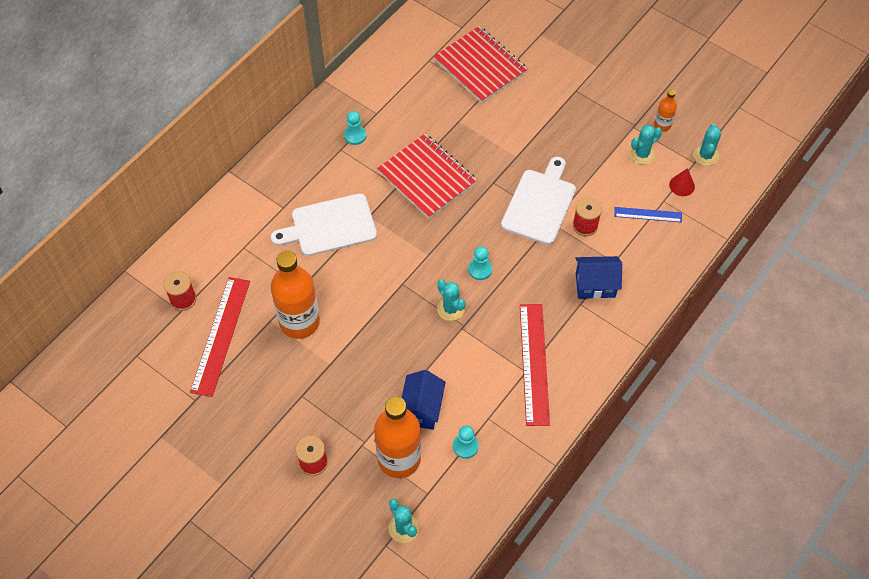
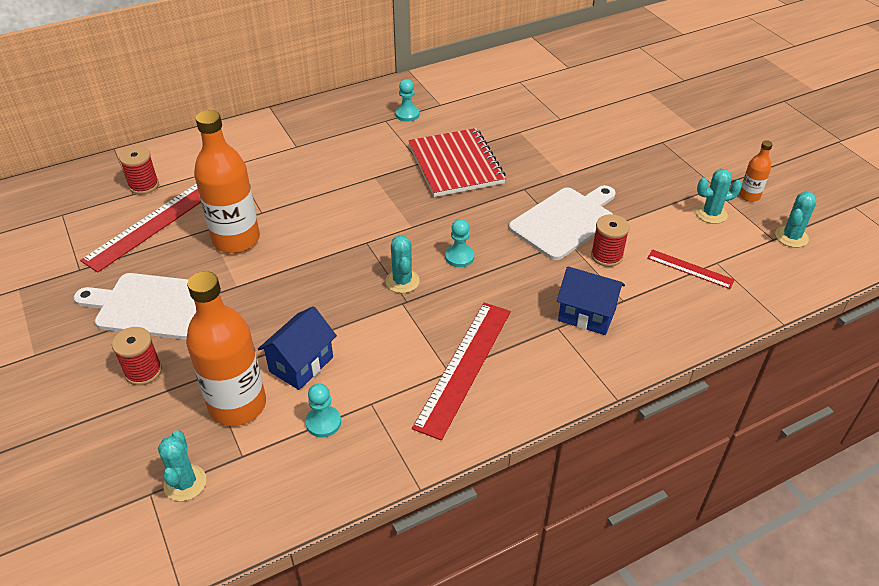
camera: 25 degrees right, 15 degrees down
white cutting board [271,193,377,256] -> white cutting board moved to [74,273,196,340]
red notebook [433,26,528,103] -> none
blue ruler [614,207,682,222] -> red ruler [647,249,735,289]
red cone [669,168,695,196] -> none

